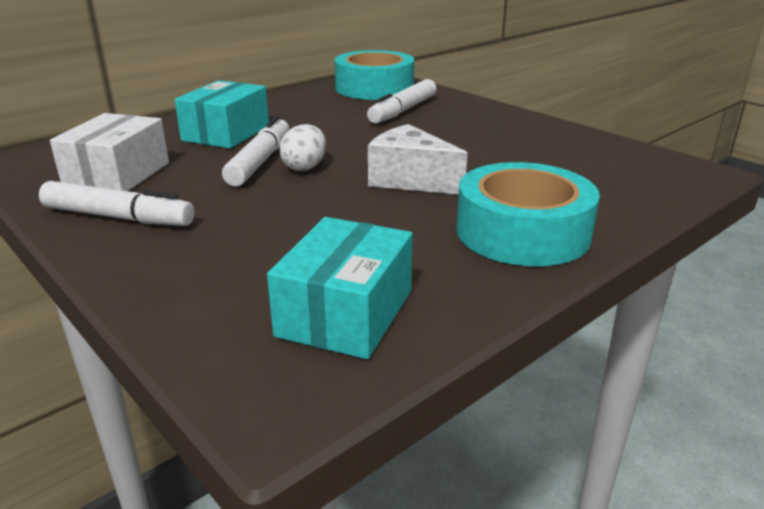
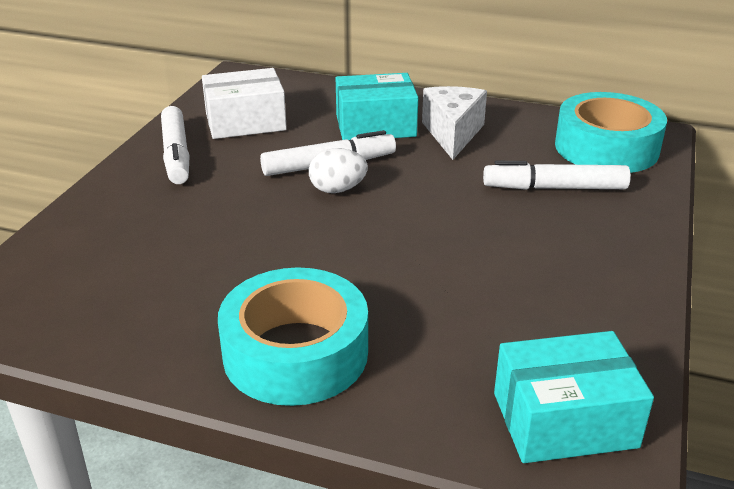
camera: 60 degrees right, 5 degrees up
turquoise box [267,217,413,359] -> turquoise box moved to [494,331,654,463]
white cheese [368,124,467,195] -> white cheese moved to [422,86,487,160]

